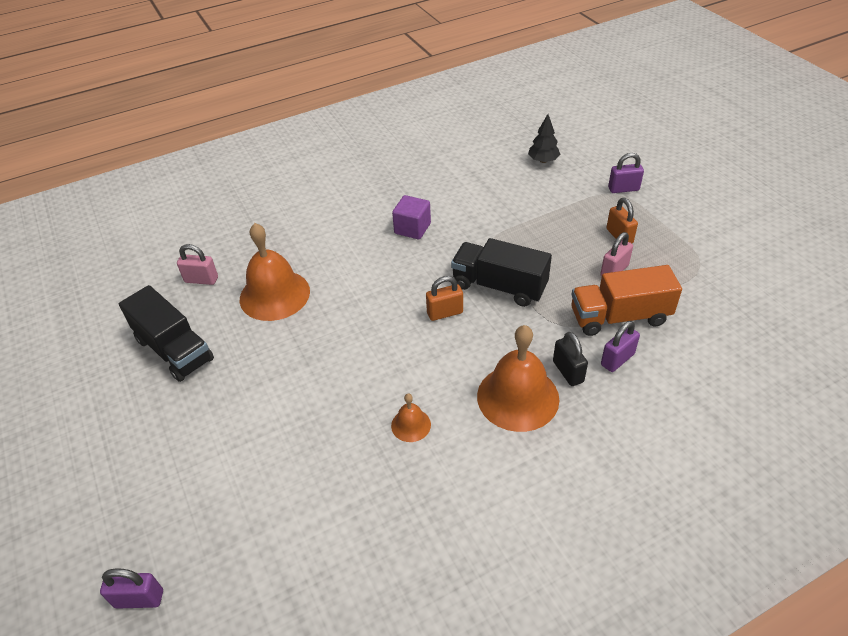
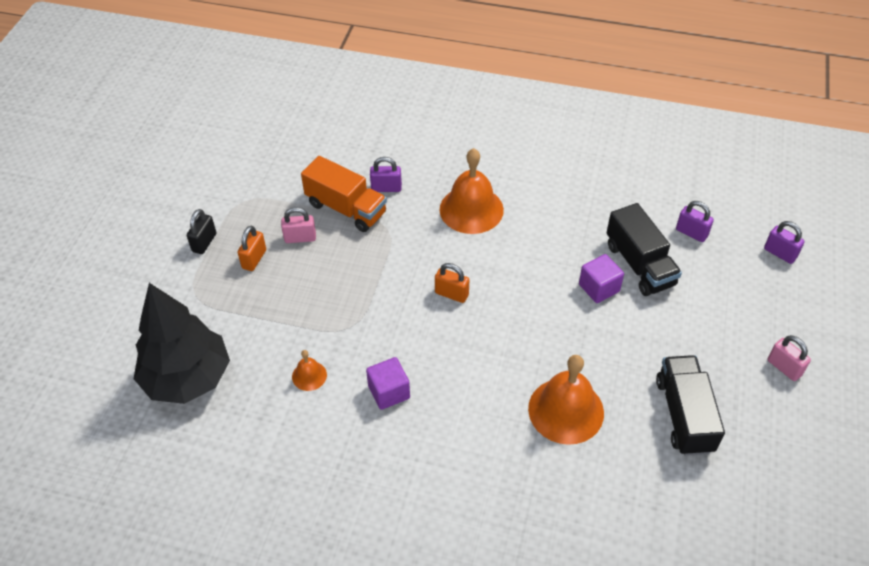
camera: 140 degrees left, 5 degrees up
pink padlock [177,244,218,285] -> pink padlock moved to [768,335,811,381]
orange bell [391,393,431,442] -> orange bell moved to [292,350,327,391]
black truck [451,238,552,307] -> black truck moved to [607,203,682,296]
black tree [528,114,561,163] -> black tree [134,283,230,404], size x2.35
black padlock [553,332,588,386] -> black padlock moved to [187,209,216,254]
purple padlock [608,153,644,193] -> purple padlock moved to [676,201,714,242]
none -> purple cube [579,254,624,303]

